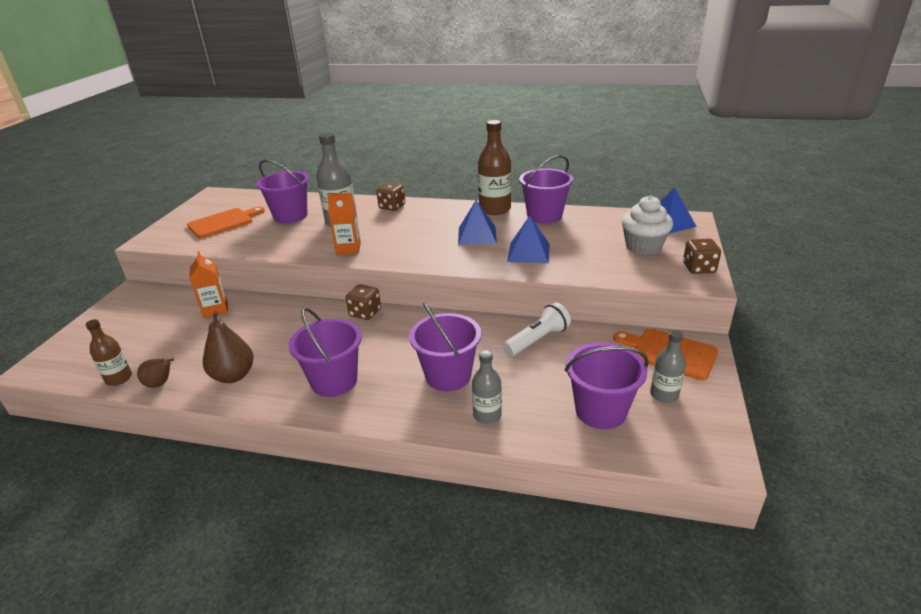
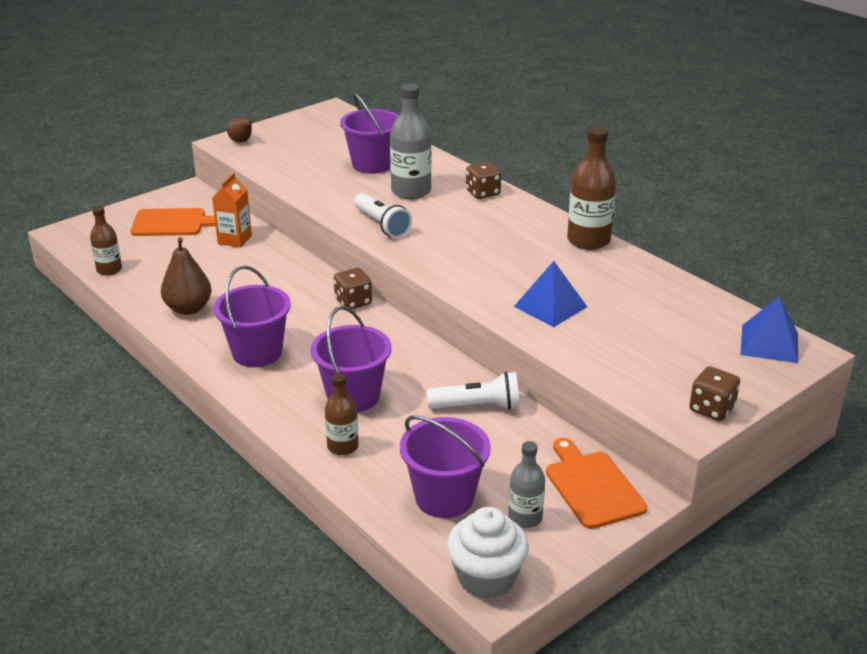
camera: 35 degrees right, 0 degrees up
brown pear [137,358,174,388] -> brown pear moved to [227,118,254,143]
orange cutting board [187,207,265,238] -> orange cutting board moved to [131,208,216,236]
orange carton [327,192,361,255] -> white flashlight [354,193,412,238]
blue pyramid [458,200,497,245] -> none
grey bottle [472,350,502,424] -> brown bottle [325,373,359,455]
purple bucket [519,155,573,224] -> none
white cupcake [622,195,673,255] -> white cupcake moved to [447,507,529,599]

